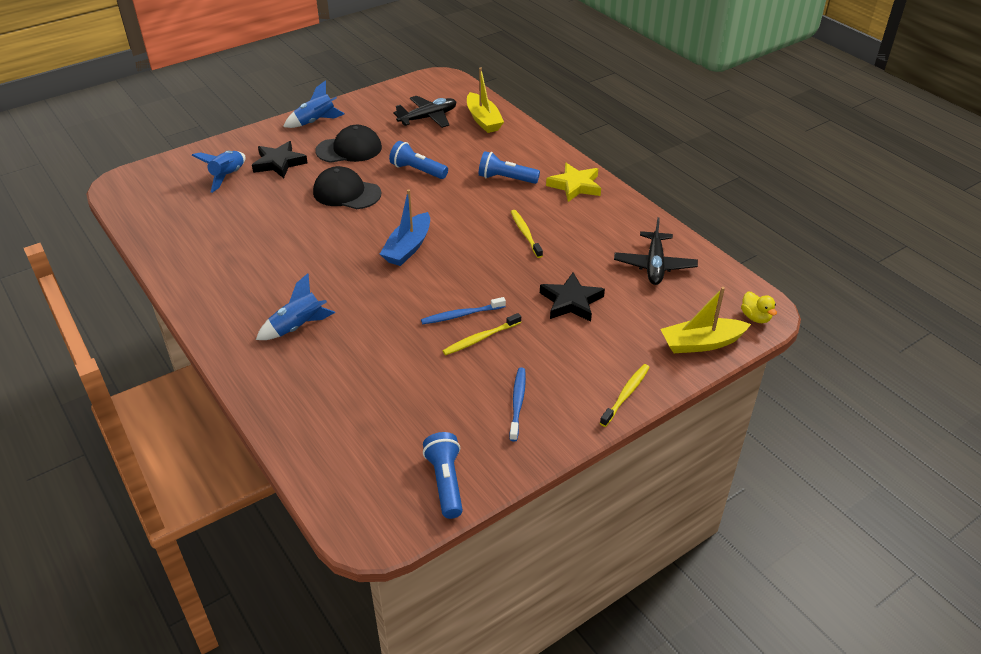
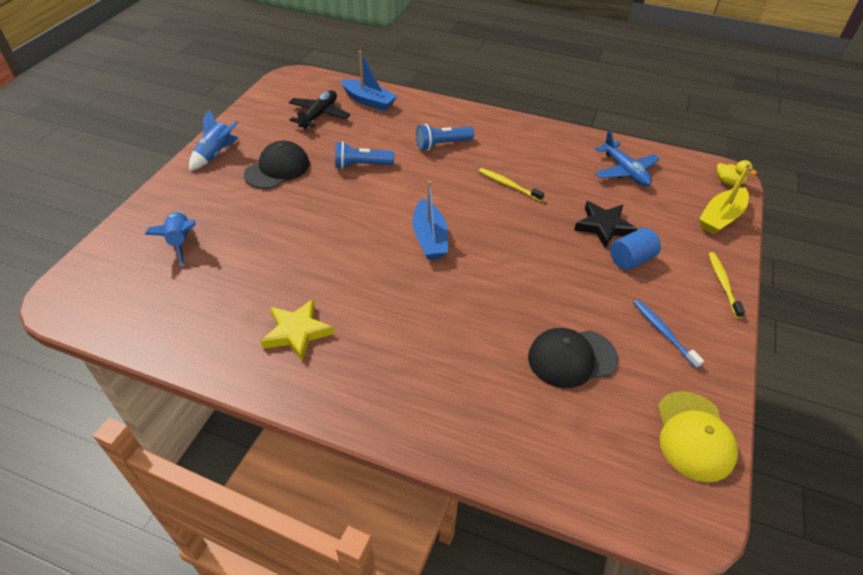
camera: 35 degrees left, 5 degrees up
black star [252,141,308,178] -> none
blue rocket [256,273,335,340] -> none
black cap [313,166,381,209] -> black cap moved to [528,328,618,388]
blue toothbrush [421,297,506,324] -> none
blue flashlight [423,432,463,519] -> yellow cap [657,391,738,482]
yellow toothbrush [443,313,521,355] -> none
yellow boat [467,67,504,133] -> blue boat [341,51,397,111]
yellow star [546,163,601,202] -> yellow star moved to [260,299,334,362]
black plane [614,217,698,285] -> blue plane [595,130,660,186]
none -> blue cylinder [610,228,661,270]

